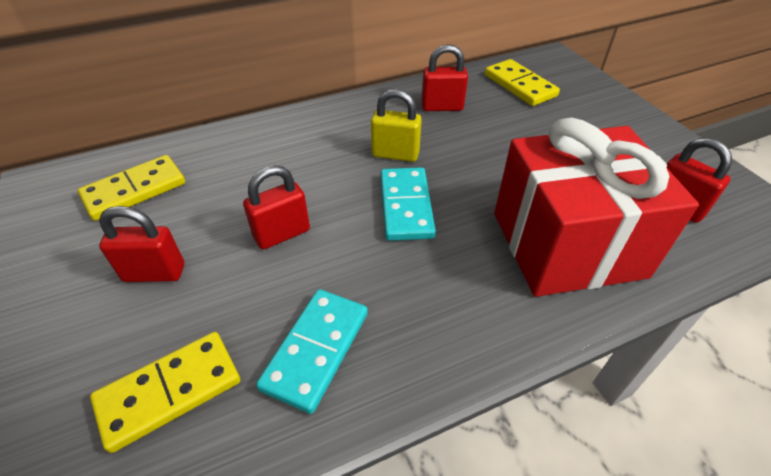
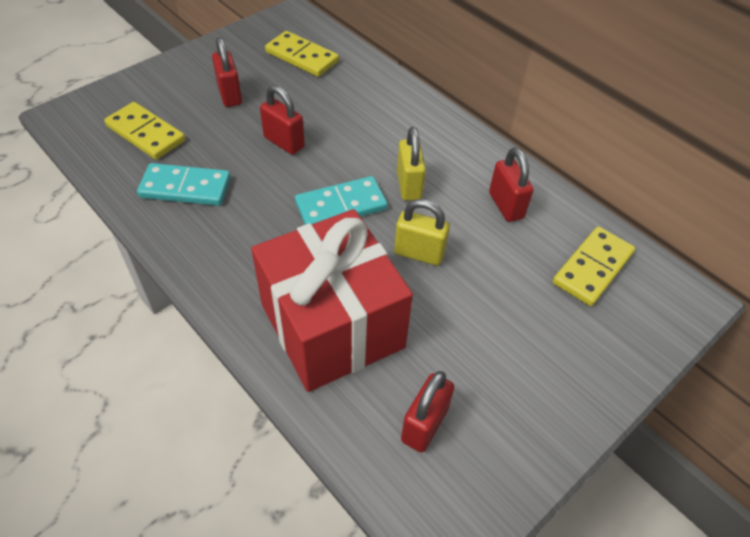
camera: 70 degrees right, 5 degrees up
none -> yellow padlock [394,199,450,266]

